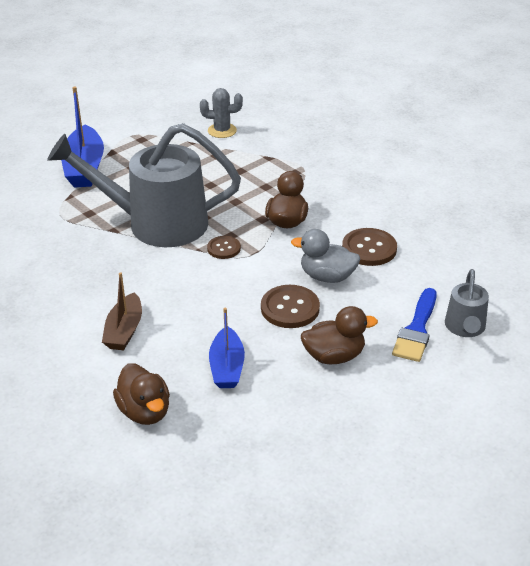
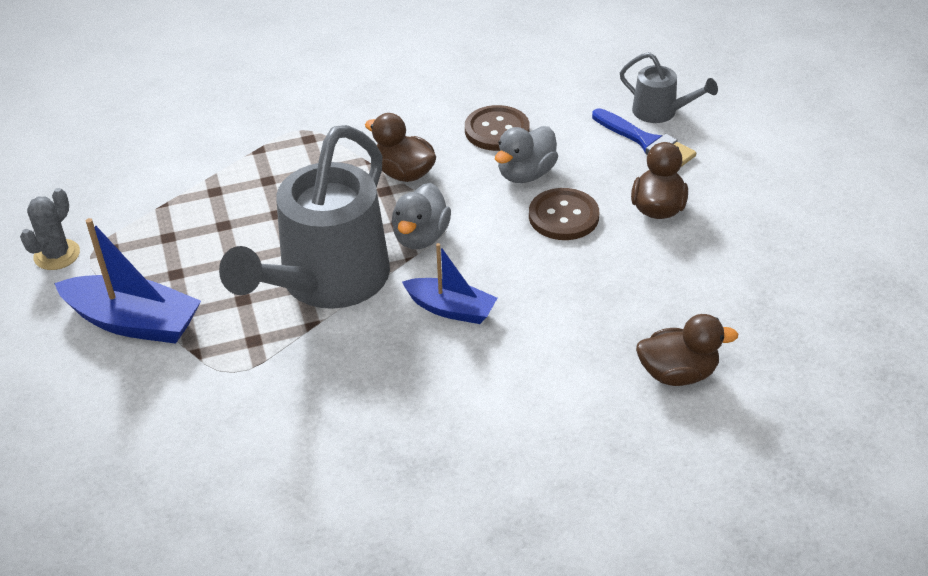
camera: 65 degrees left, 5 degrees up
brown boat [102,272,142,350] -> none
grey cactus [200,88,243,138] -> grey cactus moved to [20,188,80,270]
brown button [207,236,241,259] -> grey duck [392,183,451,249]
blue boat [209,307,245,388] -> blue boat moved to [402,243,497,324]

